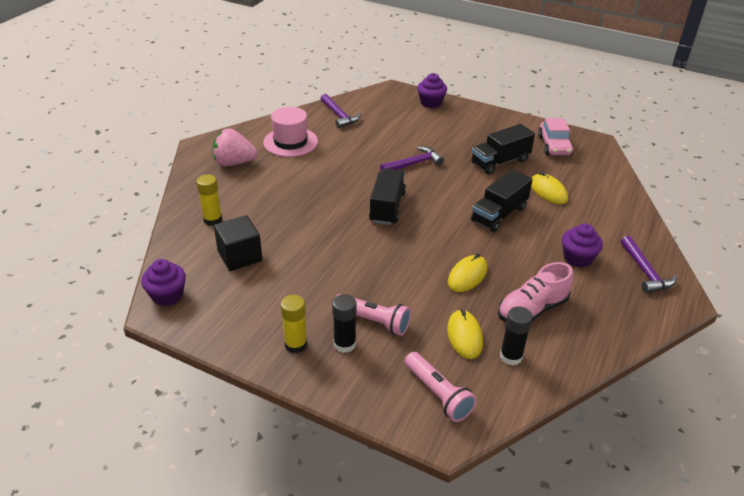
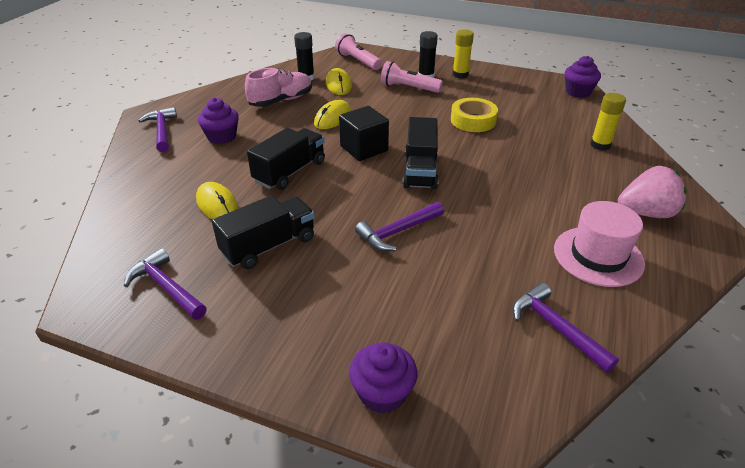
camera: 175 degrees right, 0 degrees up
black cube [214,215,263,271] -> black cube moved to [339,106,389,161]
pink car [538,118,573,155] -> purple hammer [124,248,207,320]
none -> yellow tape [451,98,498,132]

